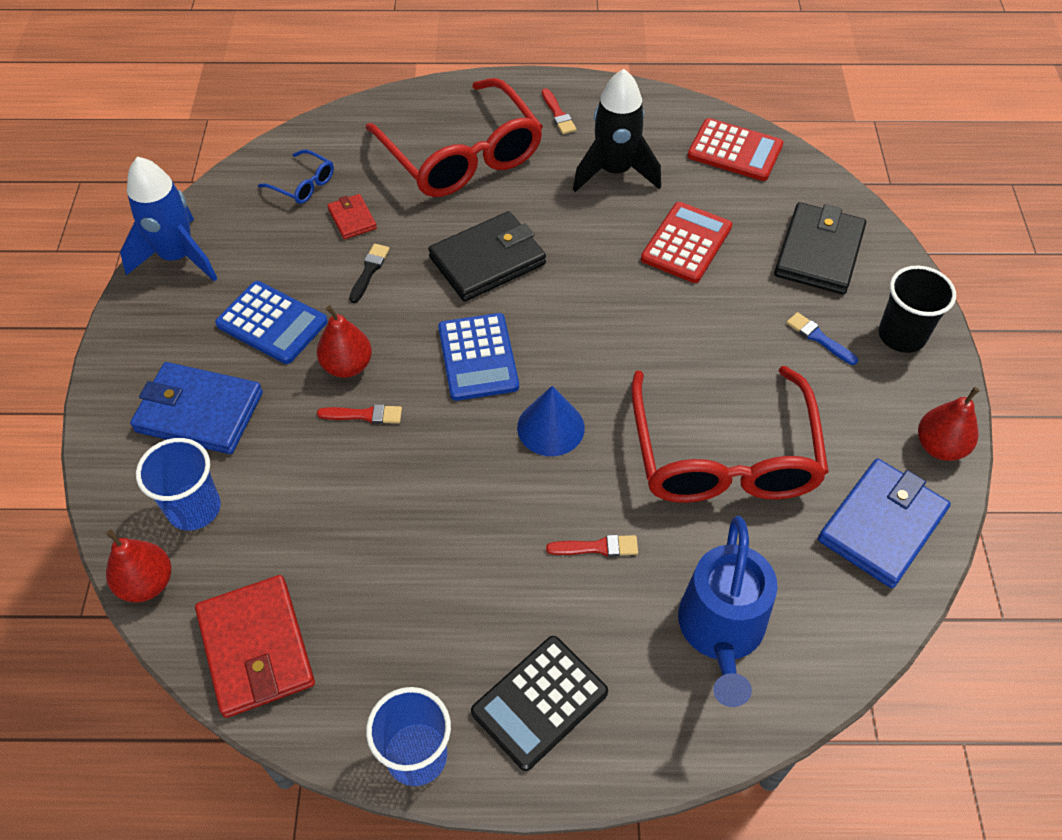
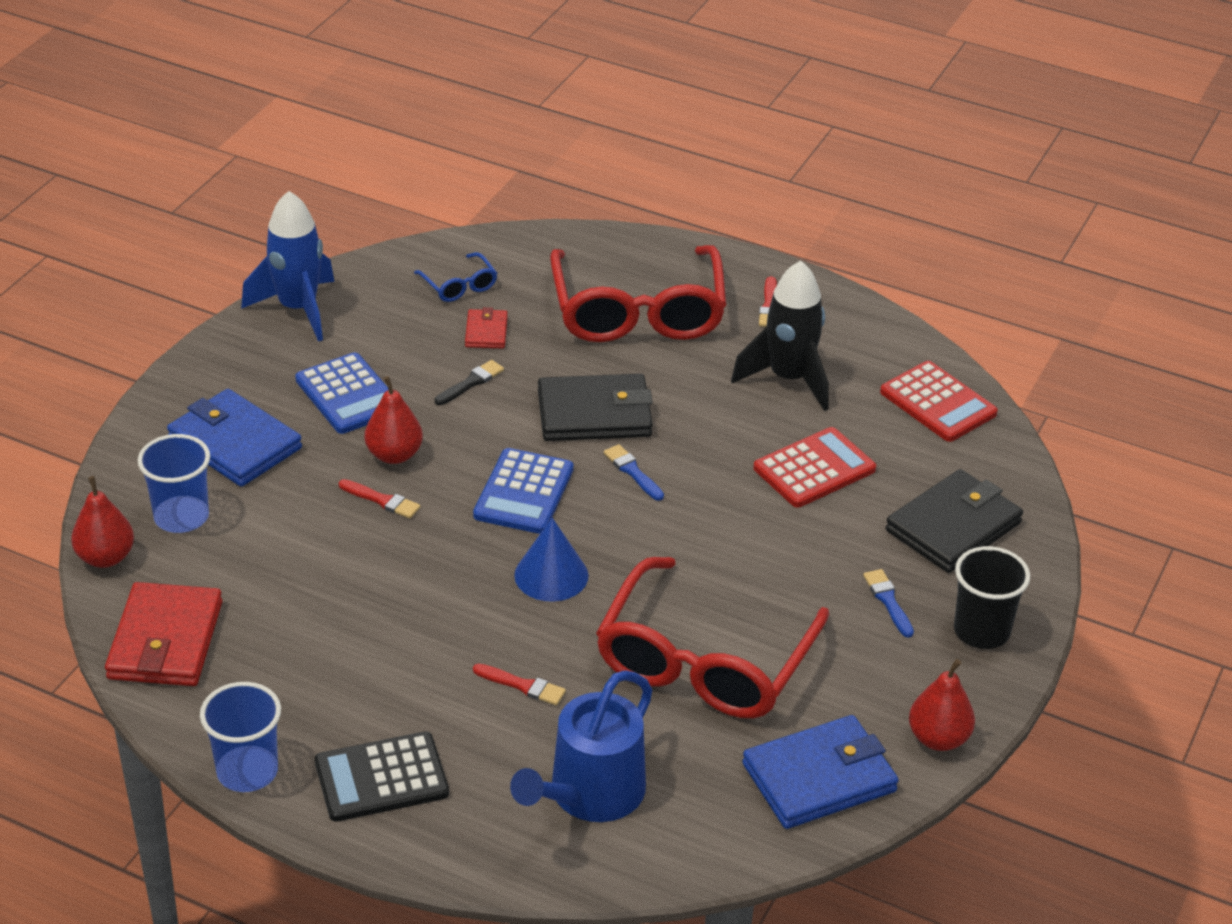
camera: 25 degrees right, 15 degrees down
none -> blue brush [604,444,664,501]

